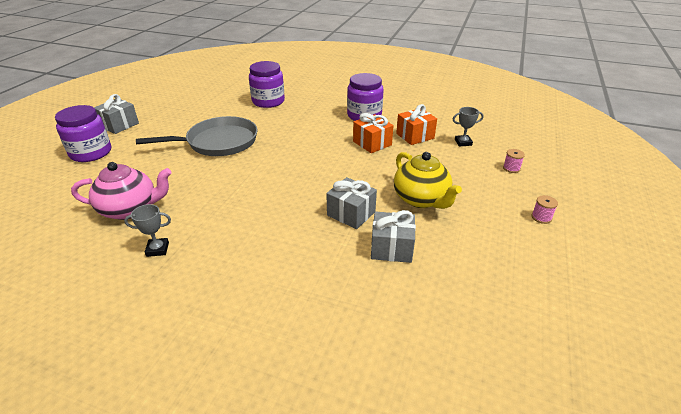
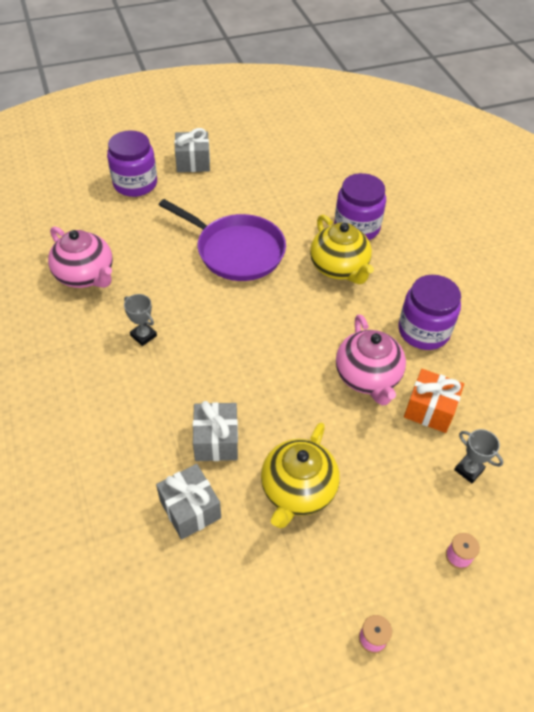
camera: 50 degrees right, 15 degrees up
grey trophy [124,204,171,257] -> grey trophy moved to [124,294,157,346]
grey pan [136,116,257,156] -> purple pan [159,199,286,281]
orange gift [353,113,394,153] -> pink teapot [336,314,406,406]
none -> yellow teapot [310,214,374,284]

